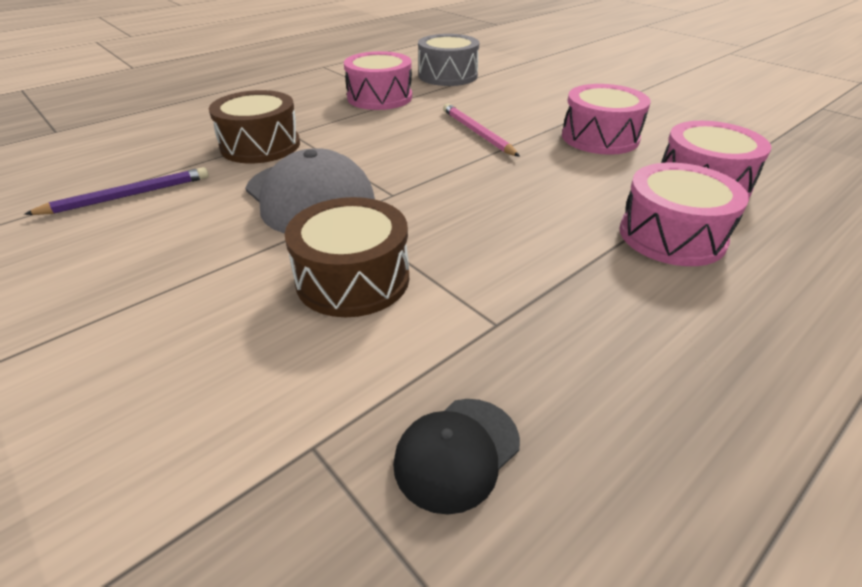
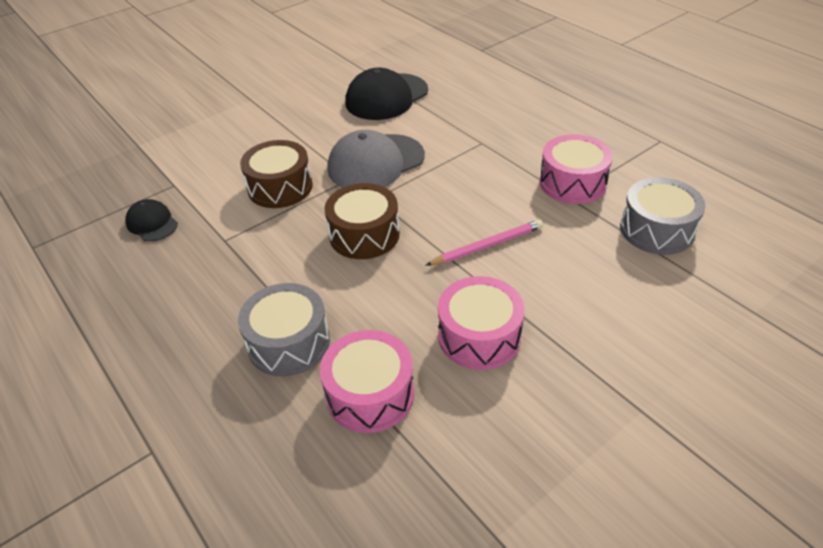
camera: 95 degrees right, 5 degrees up
purple pencil [24,167,209,215] -> black cap [345,68,428,120]
brown drum [209,90,300,163] -> brown drum moved to [325,183,400,259]
pink drum [619,163,749,266] -> grey drum [238,283,330,376]

